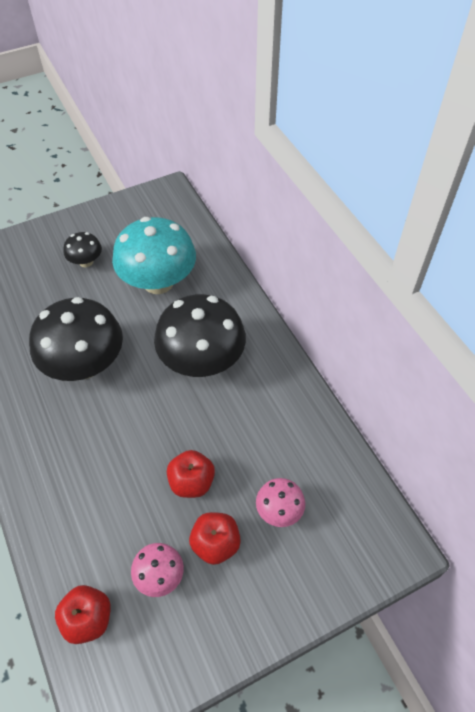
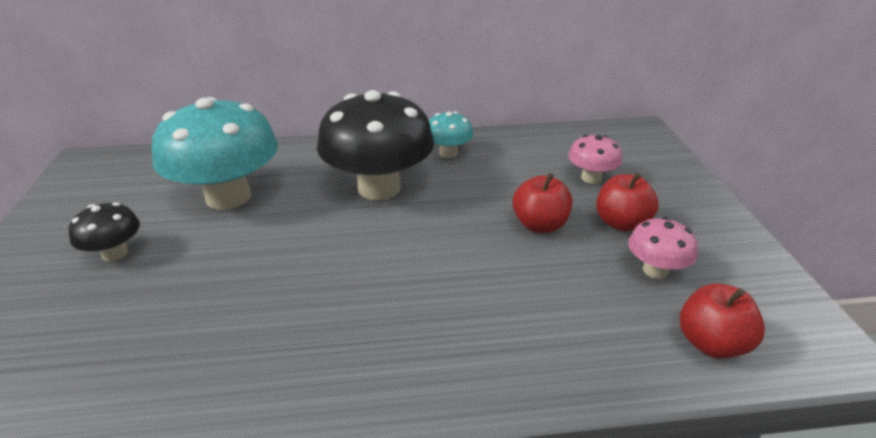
camera: 70 degrees left, 20 degrees down
black mushroom [29,297,123,381] -> none
none -> turquoise mushroom [429,111,474,158]

